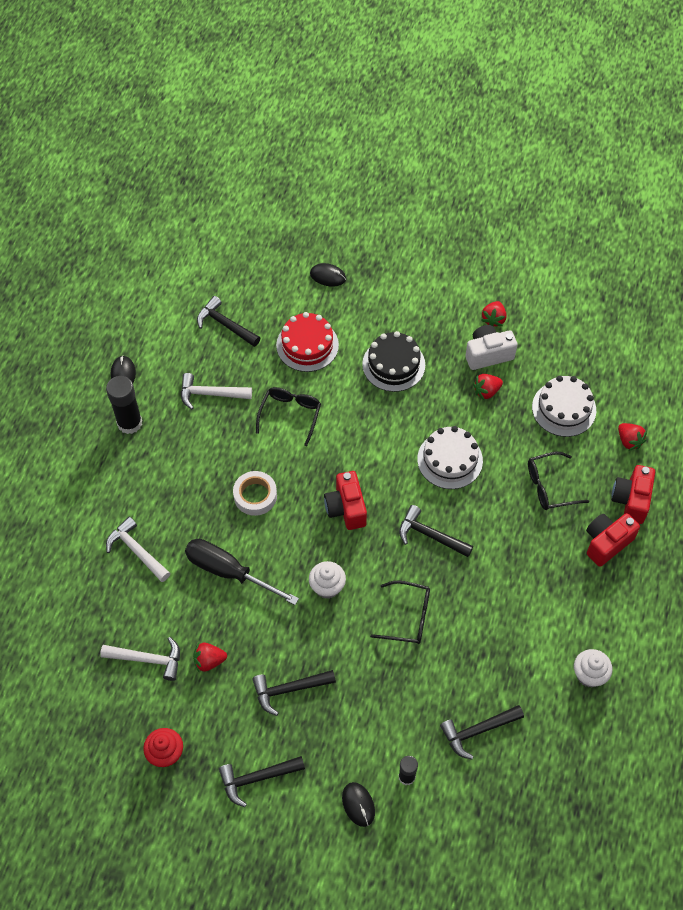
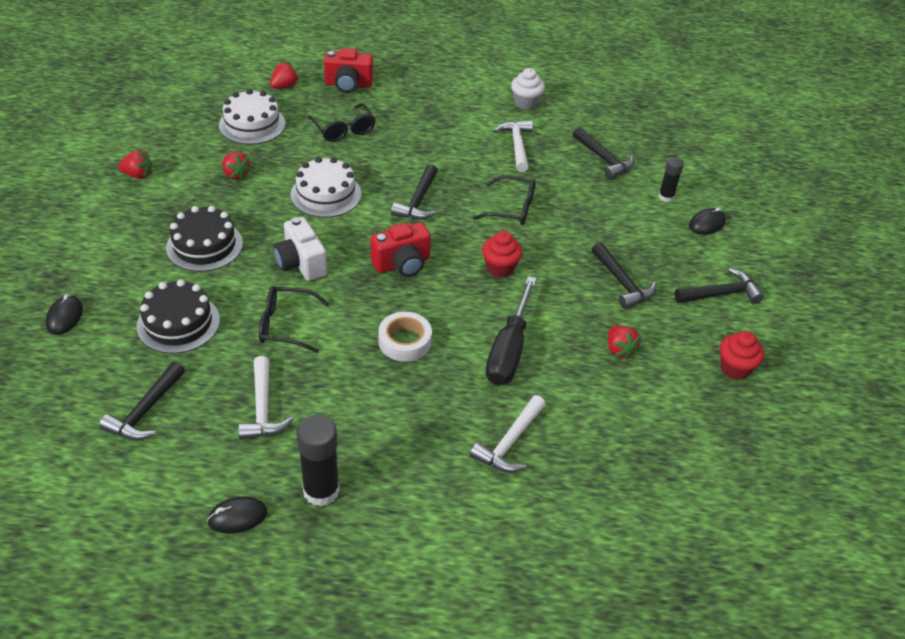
camera: 105 degrees left, 15 degrees down
white hammer [100,637,180,681] -> white hammer moved to [494,120,533,172]
black hammer [219,756,305,807] -> black hammer turned 75 degrees counterclockwise [675,268,764,304]
red cake [276,312,339,372] -> black cake [136,279,220,354]
white cupcake [309,561,346,599] -> red cupcake [482,231,523,278]
black glasses [370,580,430,644] -> black glasses turned 105 degrees clockwise [473,175,536,225]
white camera [465,325,518,370] -> white camera moved to [273,217,327,281]
red camera [586,513,640,567] -> none

